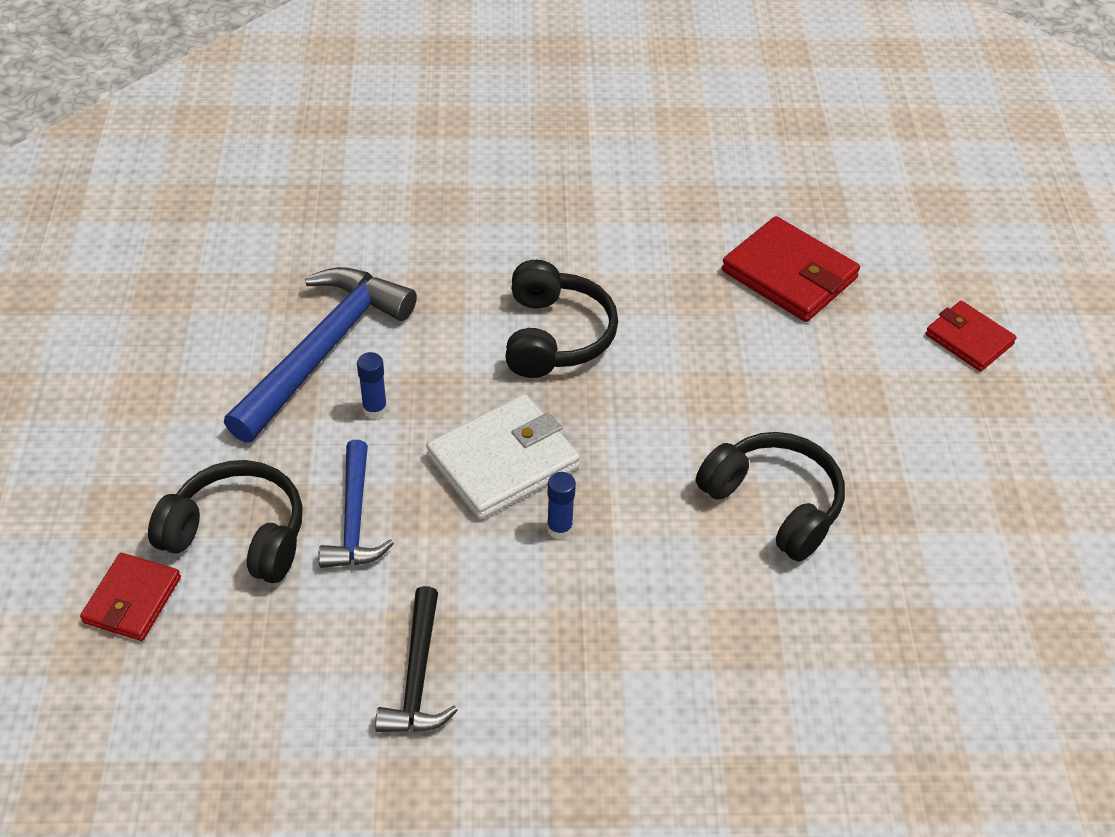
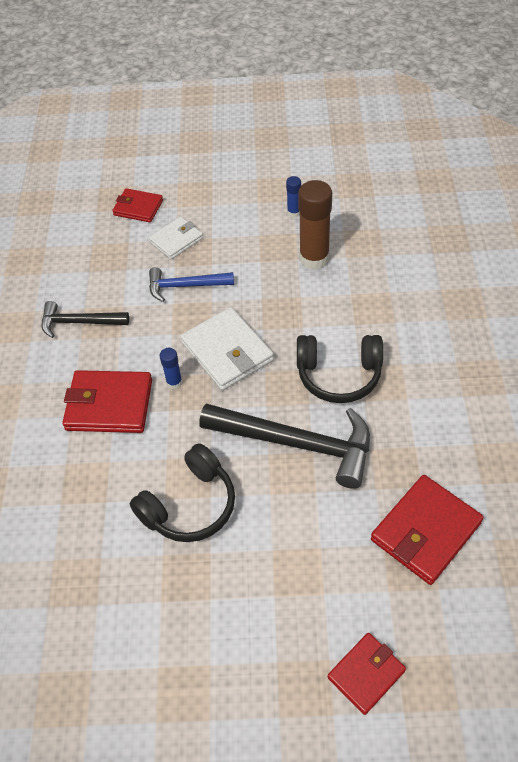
camera: 95 degrees right, 5 degrees up
black headphones [148,460,303,583] -> white wallet [149,217,203,259]
blue hammer [224,267,417,443] -> brown glue stick [298,180,332,270]
blue glue stick [357,352,387,419] -> blue glue stick moved to [286,176,301,218]
none -> red wallet [62,370,152,433]
none -> black hammer [199,404,370,489]

